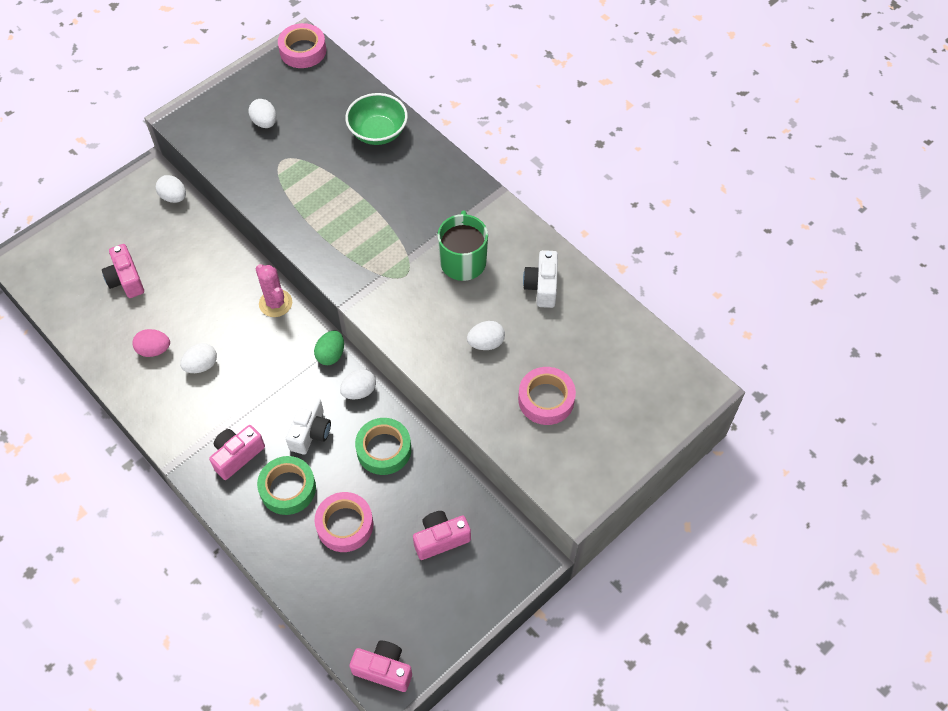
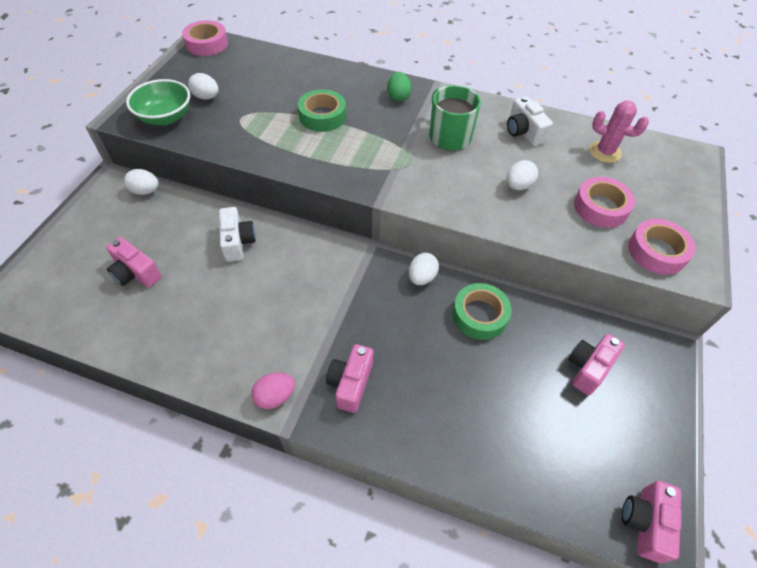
camera: 30 degrees left, 5 degrees down
pink egg [132,329,170,357] -> pink egg moved to [251,373,295,409]
white egg [180,343,217,373] -> none
pink cactus [255,264,292,317] -> pink cactus moved to [589,101,649,163]
green tape [257,456,316,515] -> green tape moved to [298,89,346,132]
white camera [286,395,331,455] -> white camera moved to [219,207,256,262]
green egg [314,331,344,365] -> green egg moved to [387,72,412,102]
pink tape [314,492,373,552] -> pink tape moved to [628,219,696,275]
green bowl [345,93,408,145] -> green bowl moved to [126,79,190,125]
pink camera [349,641,412,692] -> pink camera turned 60 degrees counterclockwise [622,481,682,563]

